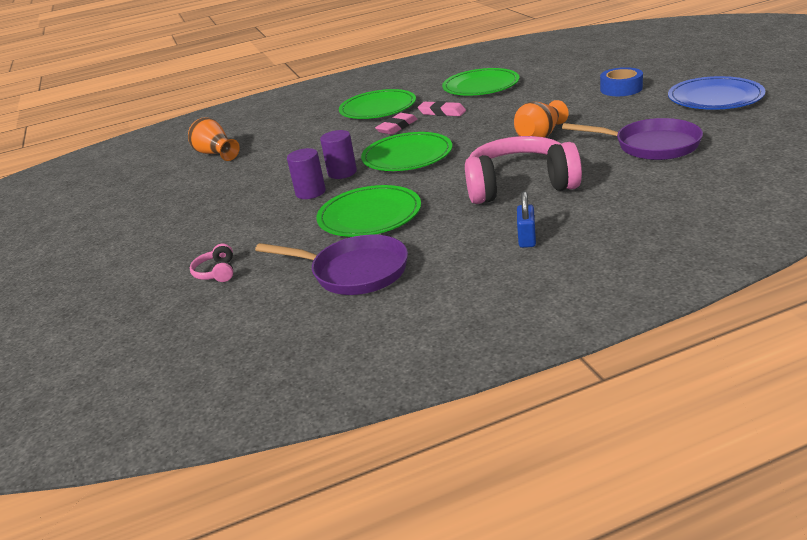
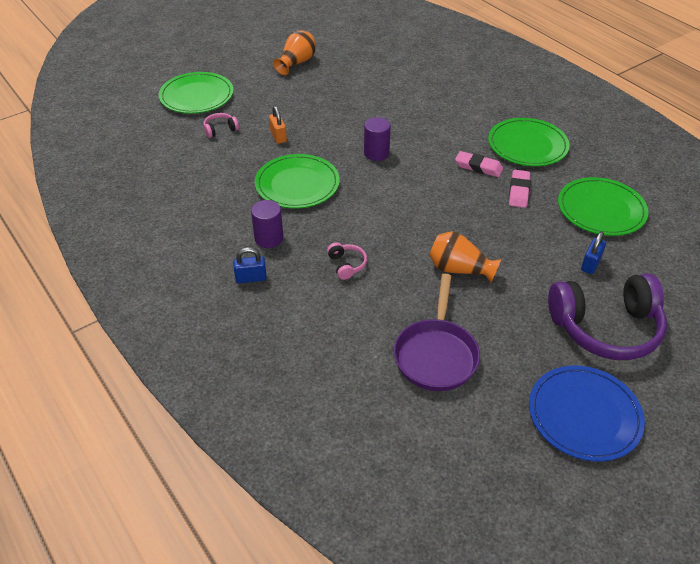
camera: 70 degrees right, 15 degrees up
orange vase [188,117,240,161] -> orange vase moved to [273,30,316,75]
purple pan [255,235,408,295] -> none
purple cylinder [287,148,326,199] -> purple cylinder moved to [251,200,283,248]
green plate [361,132,452,171] -> green plate moved to [159,72,233,114]
pink headphones [465,136,582,204] -> pink headphones [327,242,367,280], size x0.41
blue tape [600,67,643,96] -> purple headphones [548,273,667,360]
none -> orange padlock [269,106,287,144]
none -> blue padlock [581,232,606,274]

